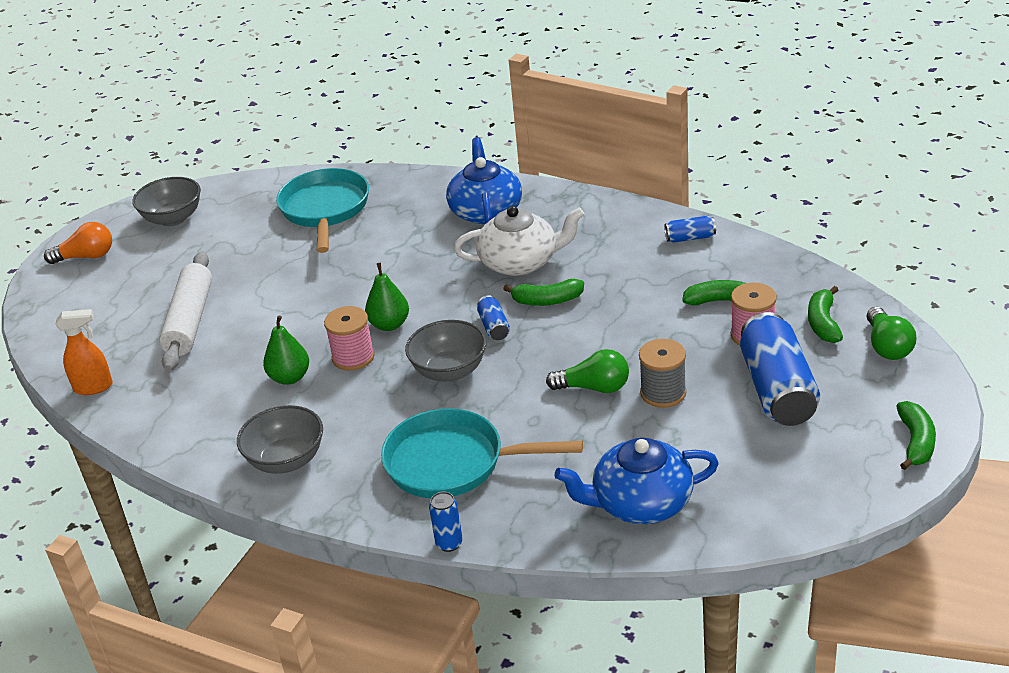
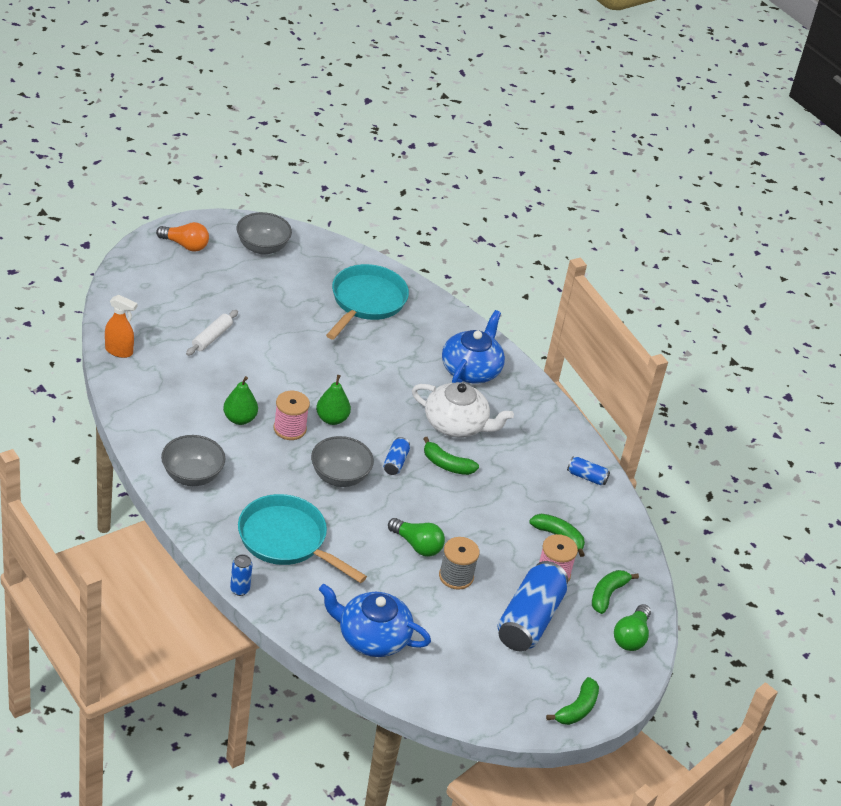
camera: 20 degrees right, 5 degrees up
white rolling pin [159,252,212,371] -> white rolling pin [186,310,238,356], size x0.58

